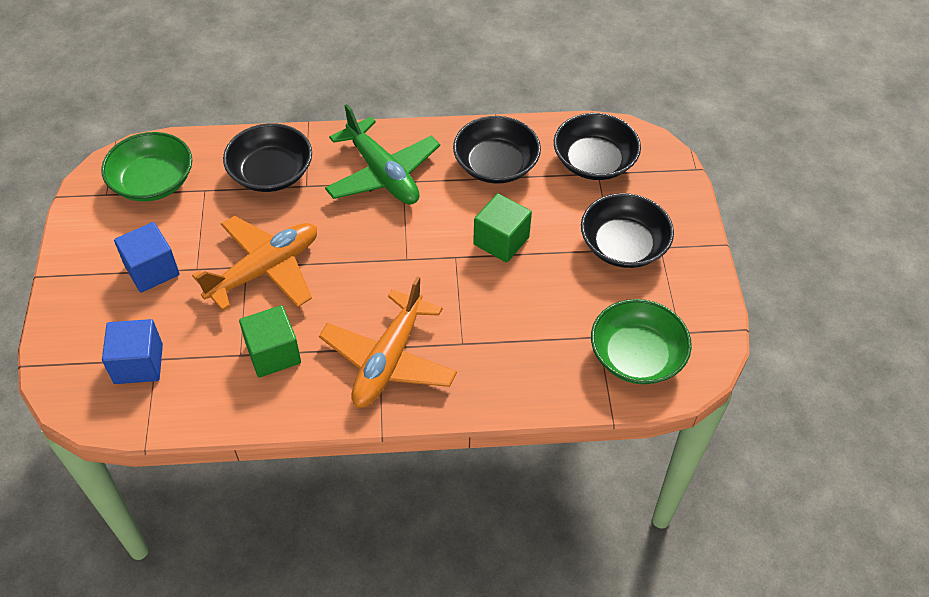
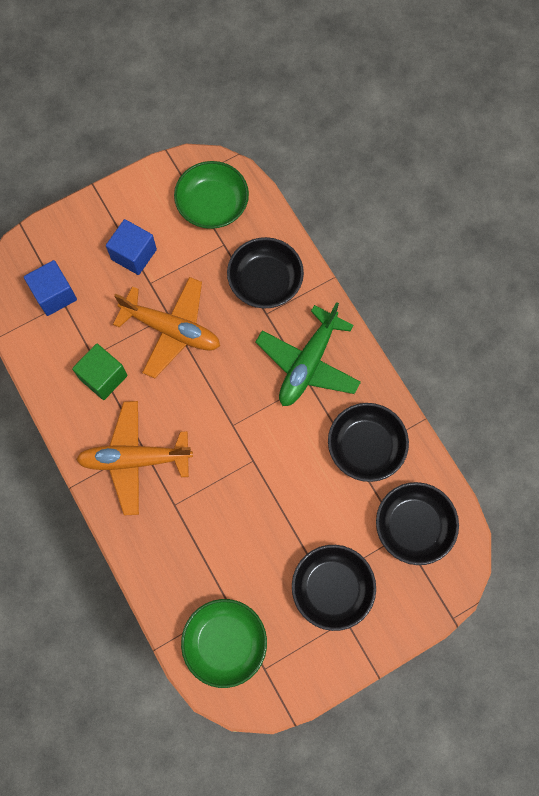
camera: 65 degrees right, 20 degrees up
green cube [473,193,532,263] -> none

